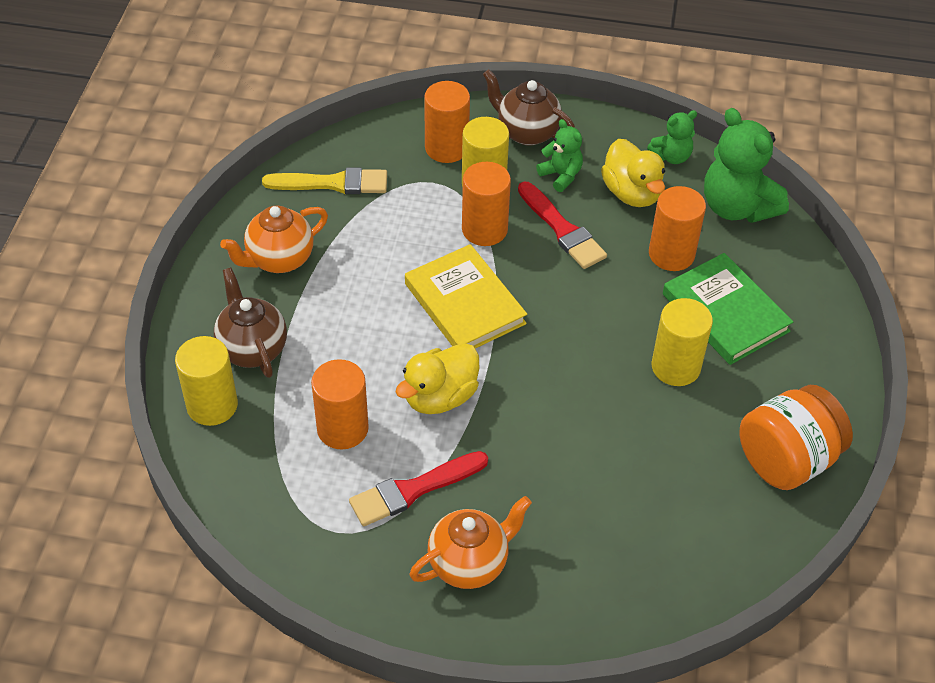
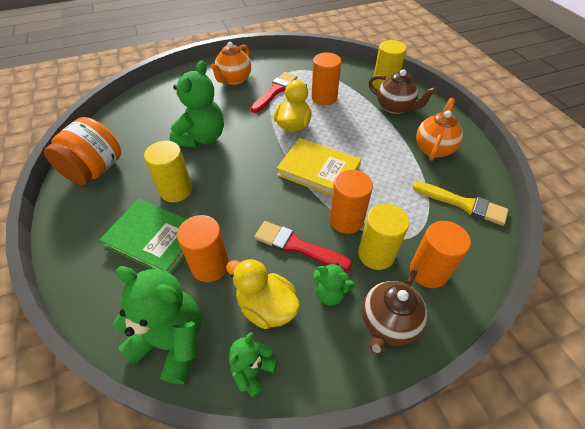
camera: 150 degrees right, 0 degrees up
yellow brush [262,167,387,194] -> yellow brush turned 120 degrees counterclockwise [413,181,509,226]
brown teapot [483,69,575,146] -> brown teapot turned 120 degrees clockwise [362,269,427,354]
none -> green teddy bear [170,61,224,147]

